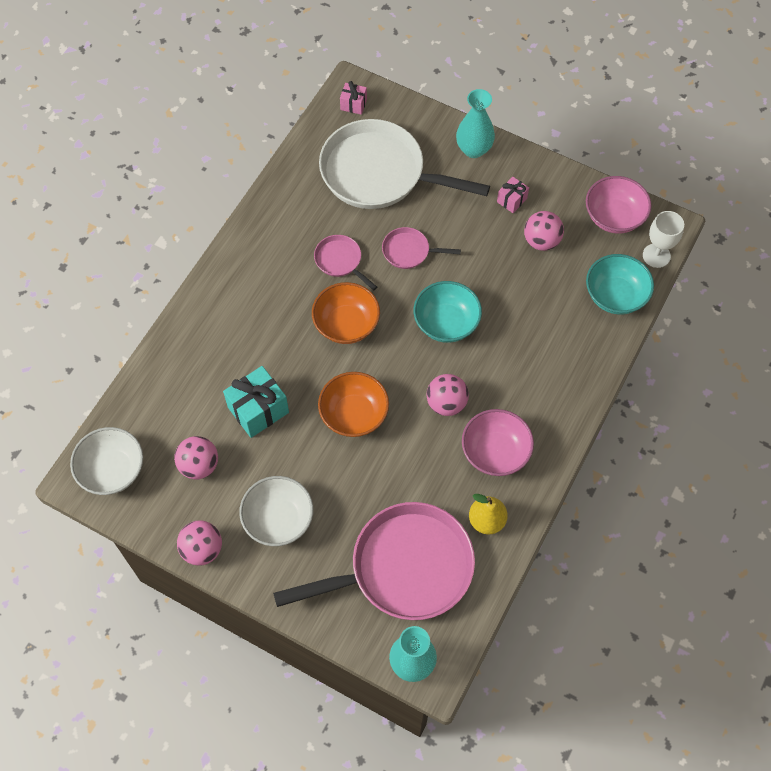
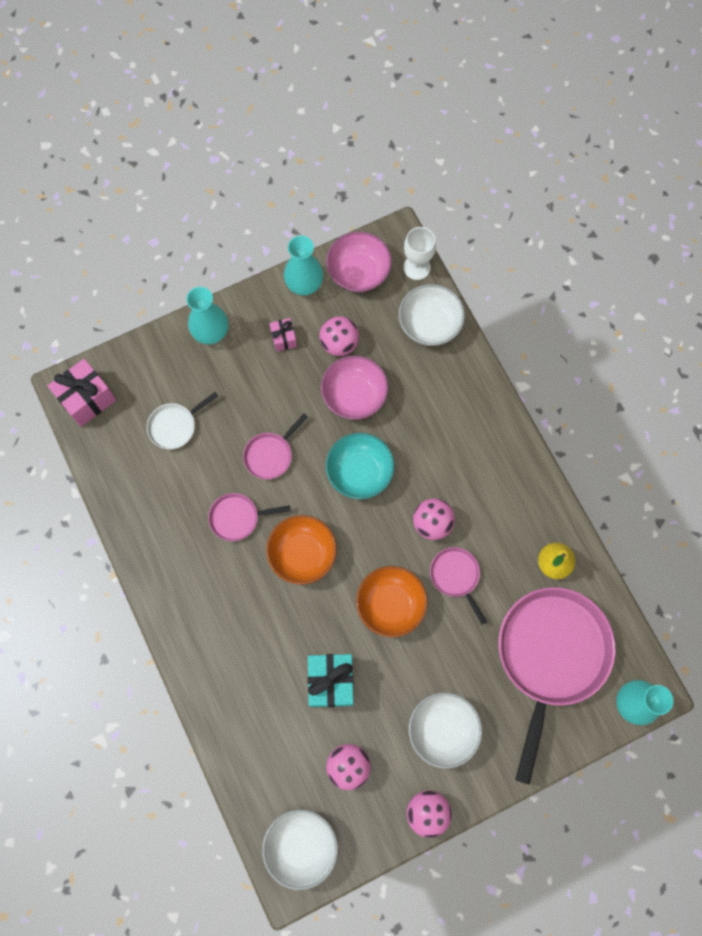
camera: 55 degrees left, 10 degrees up
white pan [319,119,490,209] -> white pan [147,392,218,449], size x0.44
pink gift [340,81,367,115] -> pink gift [48,359,116,427], size x1.85
pink bowl [462,409,534,476] -> pink bowl moved to [321,356,388,420]
turquoise bowl [586,254,654,315] -> white bowl [399,284,465,346]
none -> turquoise vase [284,236,323,296]
none -> pink pan [430,547,487,625]

